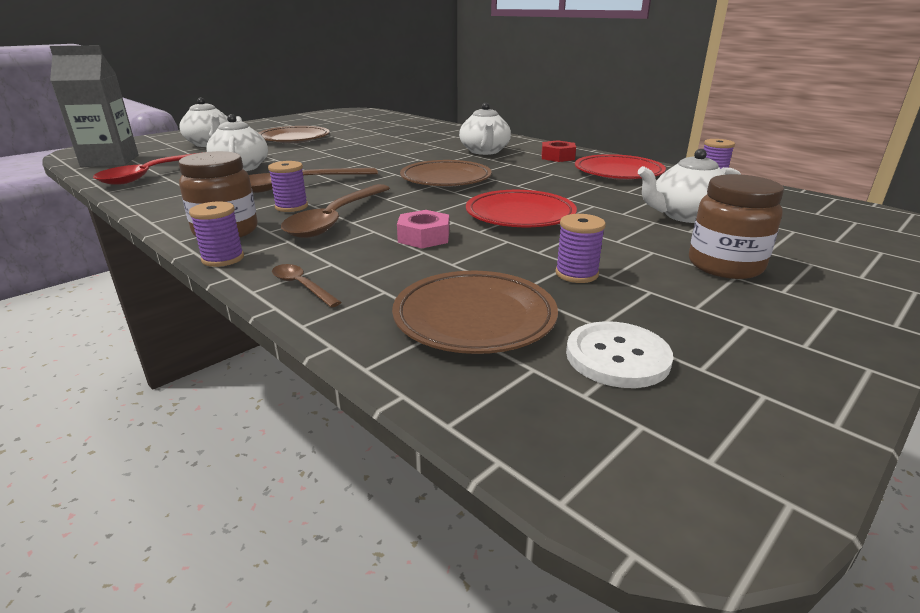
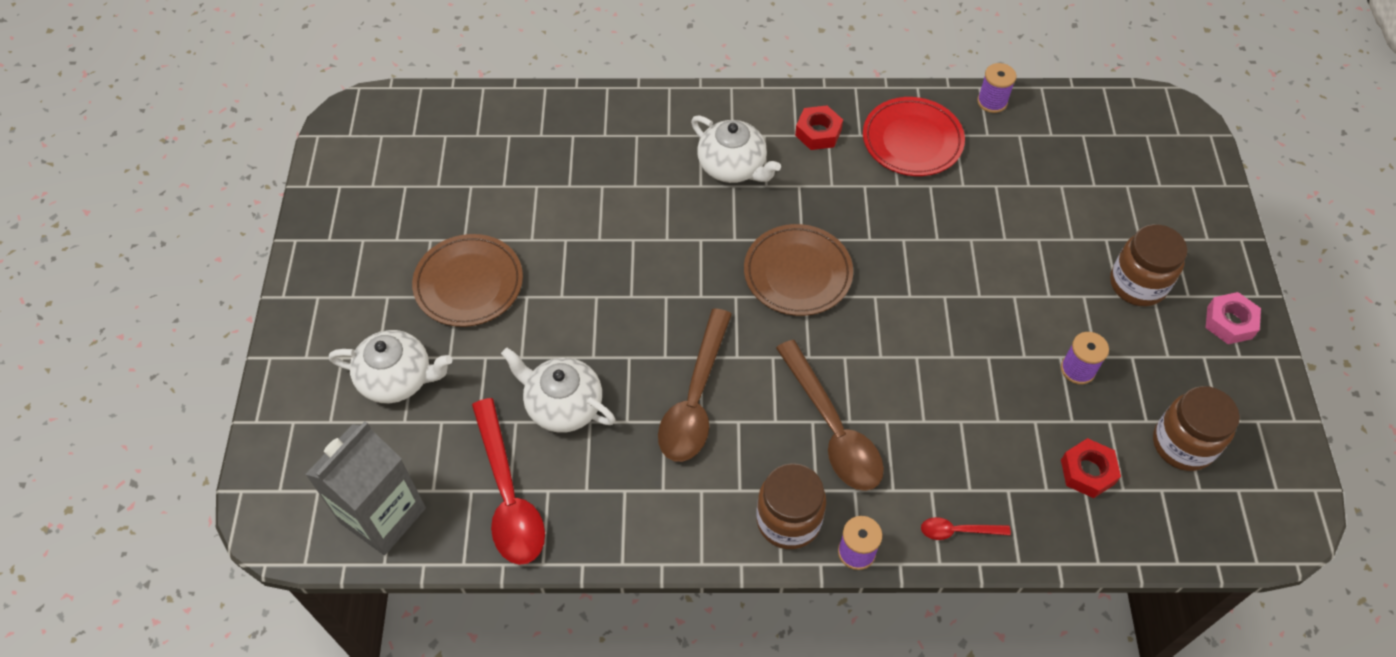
camera: 45 degrees left, 30 degrees up
purple spool [268,161,308,212] -> none
brown spoon [272,264,341,308] -> red spoon [921,517,1011,540]
brown plate [392,271,558,354] -> red nut [1061,438,1121,498]
pink nut [397,210,449,248] -> pink nut moved to [1206,292,1261,344]
red plate [466,190,577,227] -> none
white button [566,321,673,388] -> brown jar [1153,386,1240,471]
white teapot [638,149,741,223] -> none

